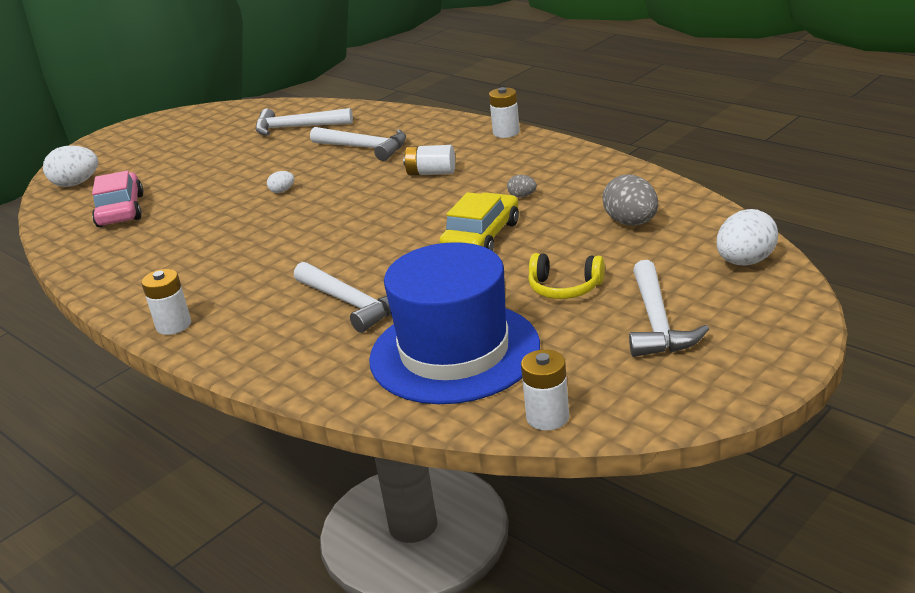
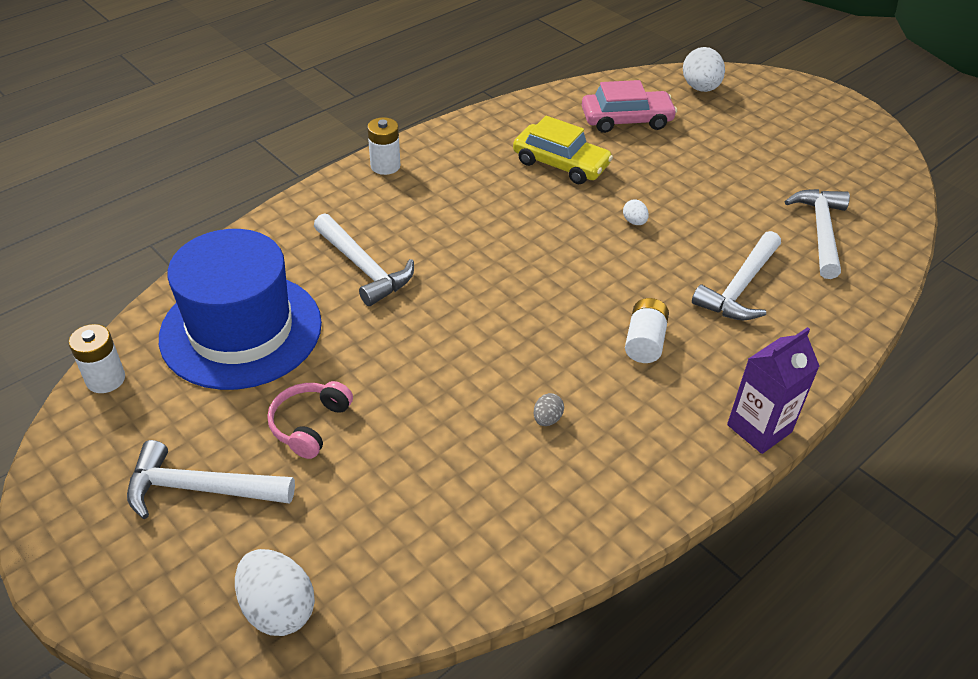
camera: 90 degrees right, 15 degrees up
white hammer [294,262,391,333] -> white hammer turned 90 degrees counterclockwise [314,213,414,306]
yellow car [439,192,519,251] -> yellow car moved to [513,116,613,184]
white battery [489,87,520,138] -> purple carton [727,327,820,454]
yellow headphones [528,253,605,299] -> pink headphones [267,381,353,459]
grey egg [603,174,658,226] -> none

